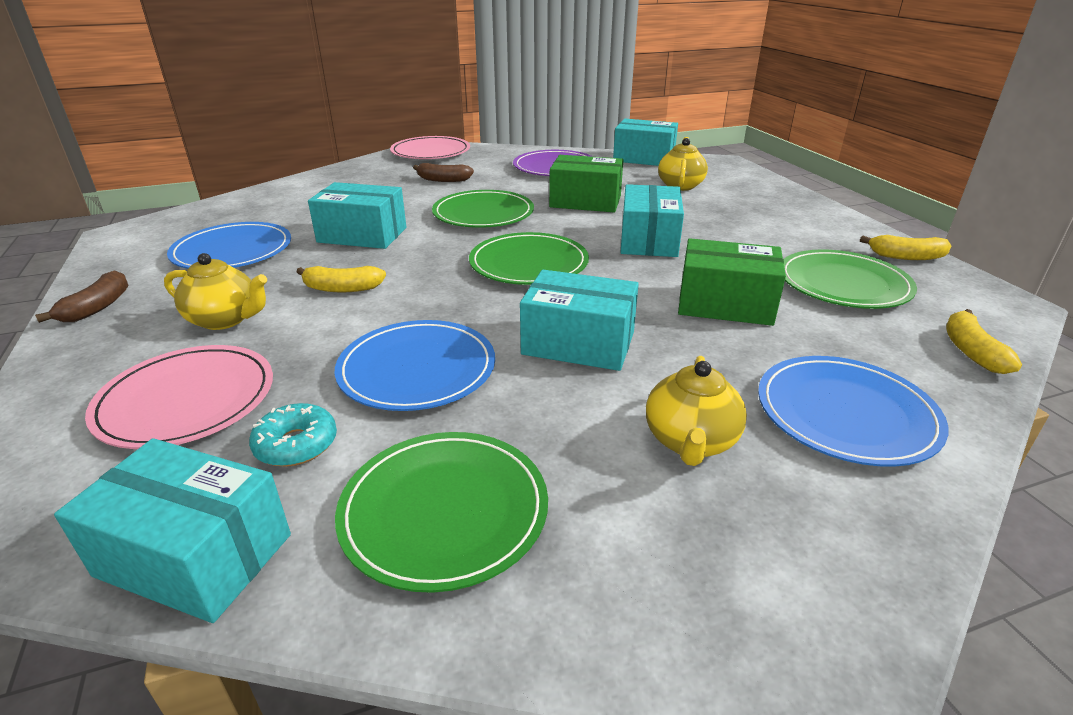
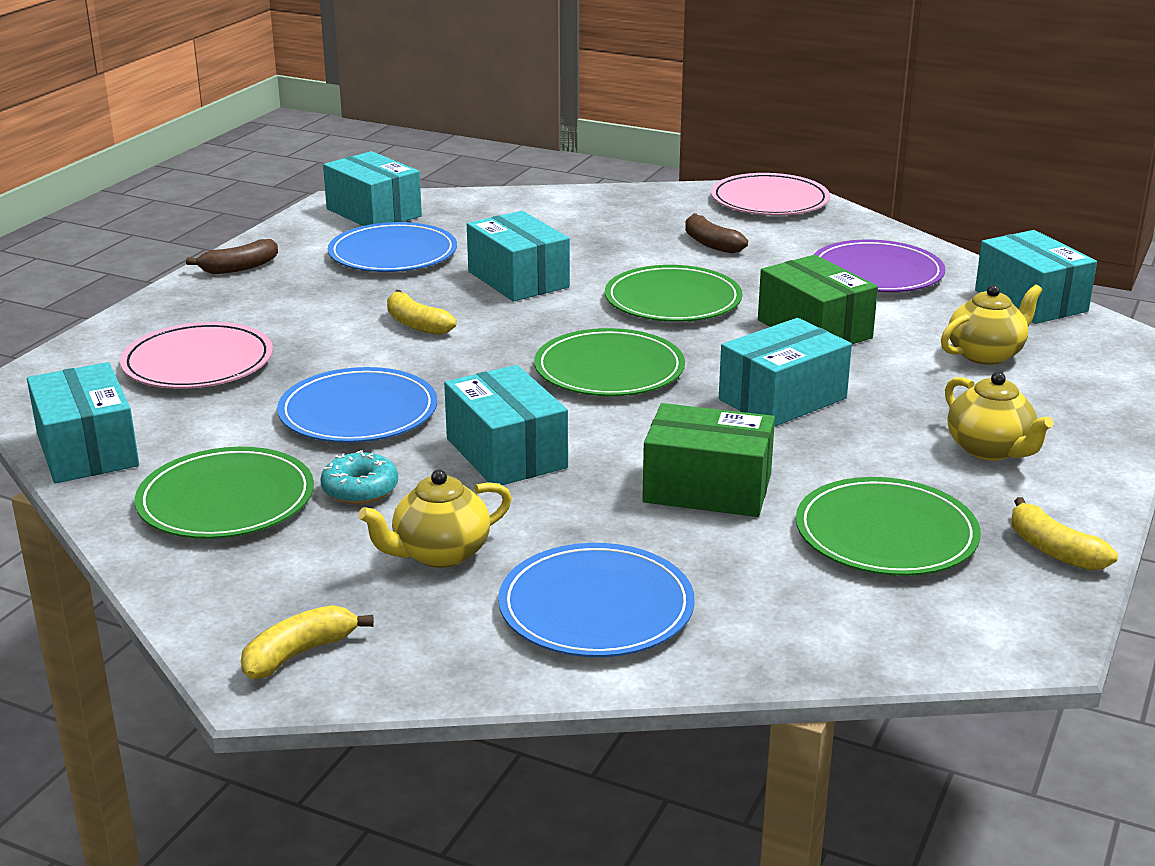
camera: 45 degrees right, 5 degrees down
yellow teapot [164,253,267,330] -> yellow teapot moved to [945,372,1054,461]
turquoise donut [249,403,337,467] -> turquoise donut moved to [320,450,398,504]
green box [678,238,786,326] -> green box turned 45 degrees counterclockwise [642,403,775,517]
yellow banana [946,309,1022,374] -> yellow banana moved to [241,605,374,679]
none -> turquoise box [323,151,422,226]

